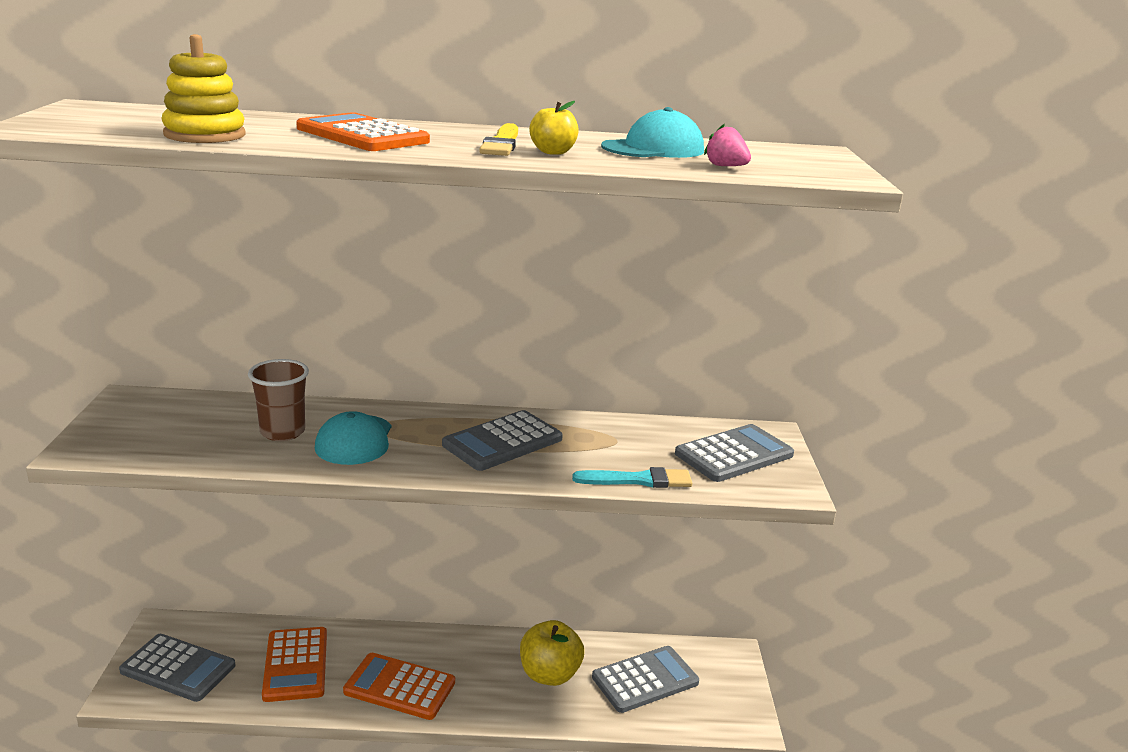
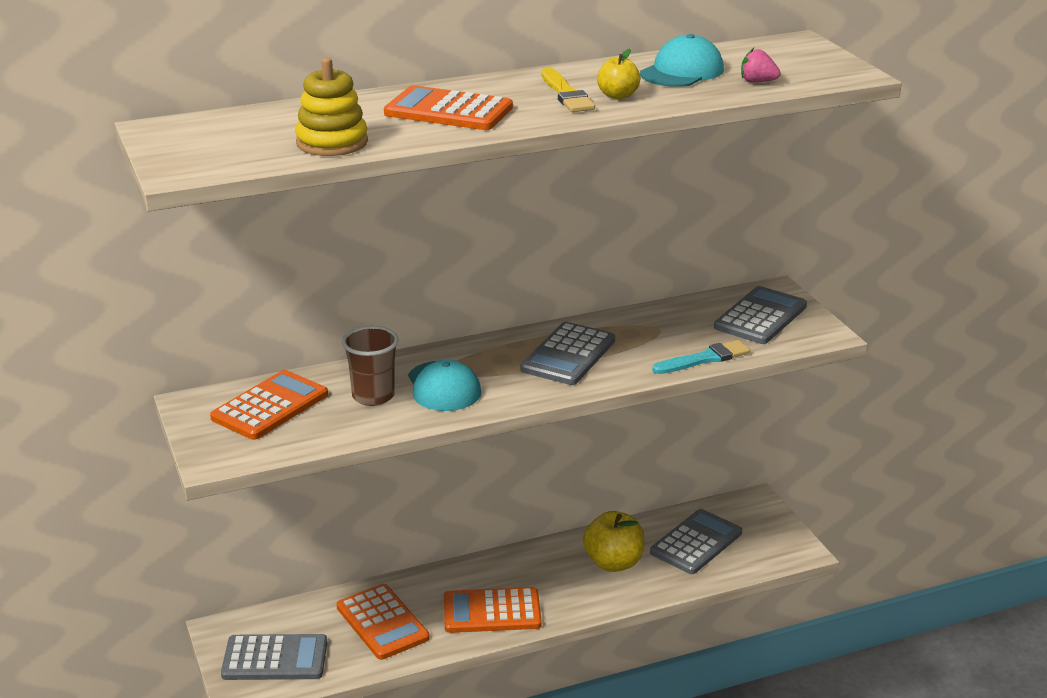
camera: 20 degrees left, 5 degrees up
none -> orange calculator [210,370,328,440]

